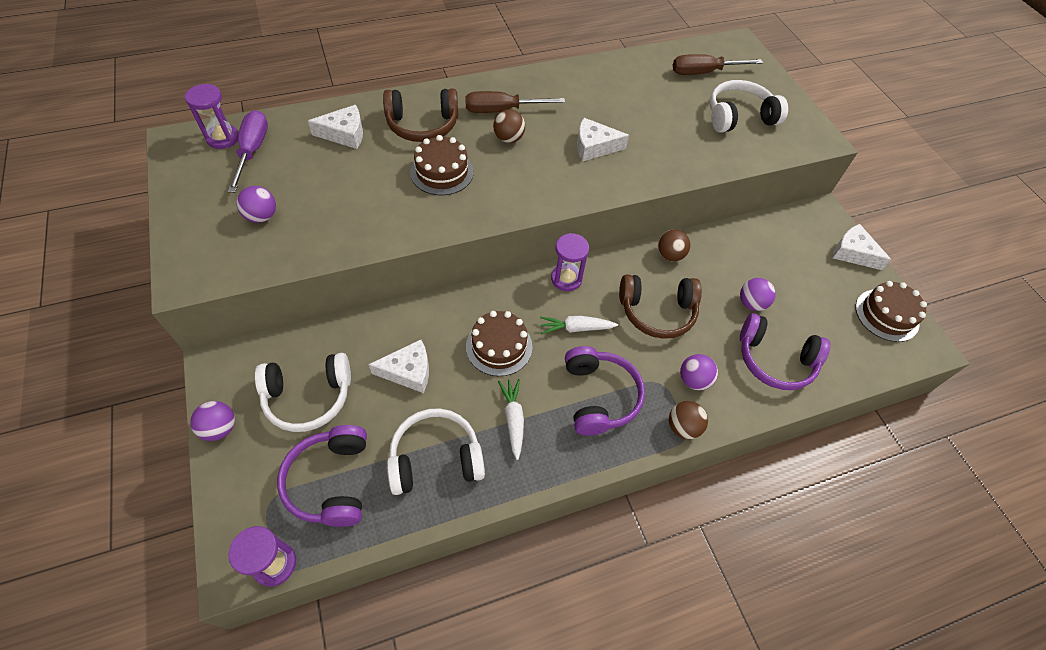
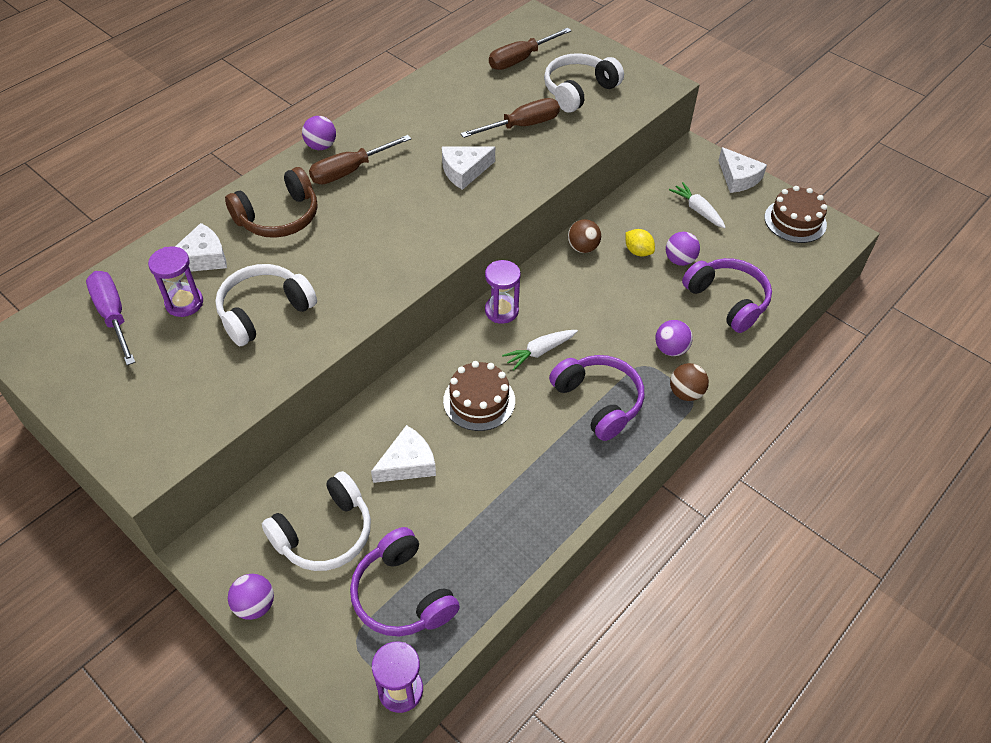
camera: 25 degrees left, 5 degrees down
purple hourglass [185,84,238,149] -> purple hourglass moved to [148,247,203,317]
purple ball [237,186,276,223] -> purple ball moved to [302,116,336,150]
white headphones [387,408,485,495] -> white headphones moved to [215,264,317,346]
brown cake [410,135,474,195] -> none
brown ball [493,109,525,143] -> none
white carrot [498,379,524,460] -> white carrot moved to [669,182,726,228]
brown headphones [619,275,702,339] -> none
purple headphones [740,313,830,390] -> purple headphones turned 120 degrees counterclockwise [682,258,772,333]
white cheese [833,224,891,270] -> white cheese turned 135 degrees counterclockwise [718,147,767,193]
none -> brown screwdriver [460,98,560,138]
none -> yellow lemon [626,229,655,257]

